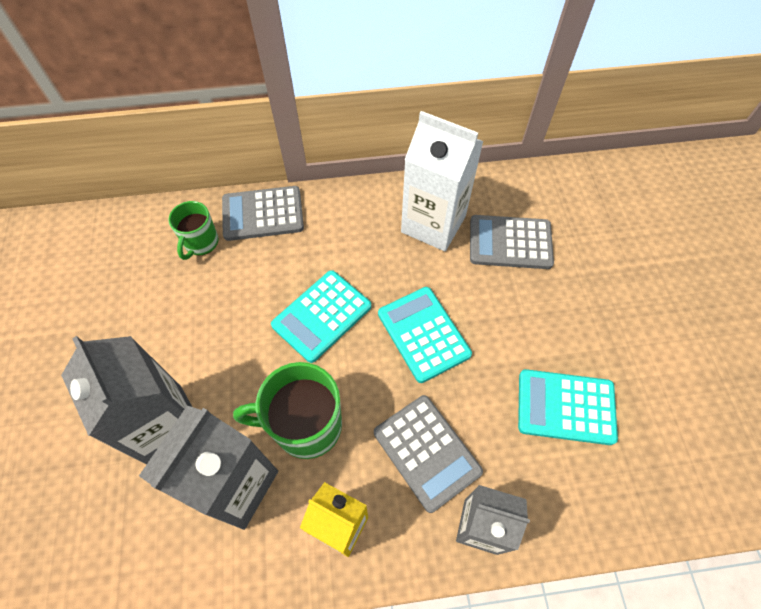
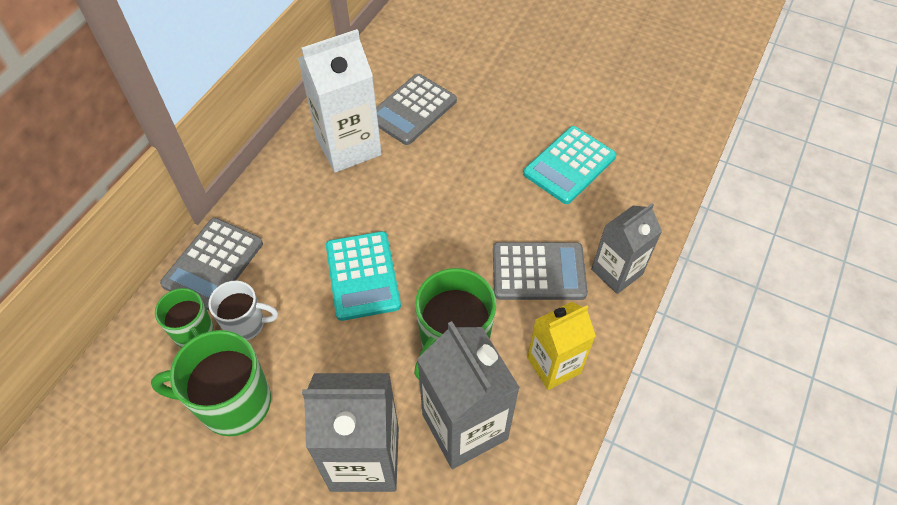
camera: 55 degrees left, 5 degrees down
turquoise calculator [378,287,472,383] -> none
none -> green mug [151,330,271,436]
none -> white mug [208,281,278,340]

